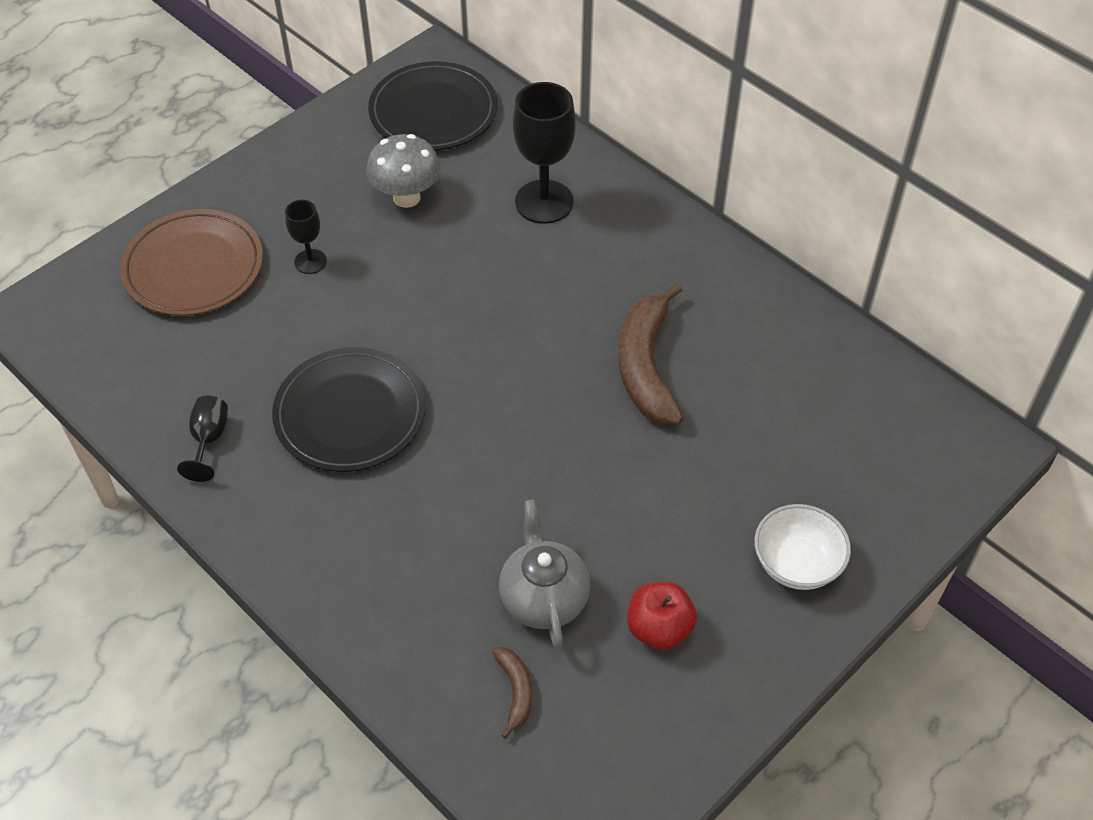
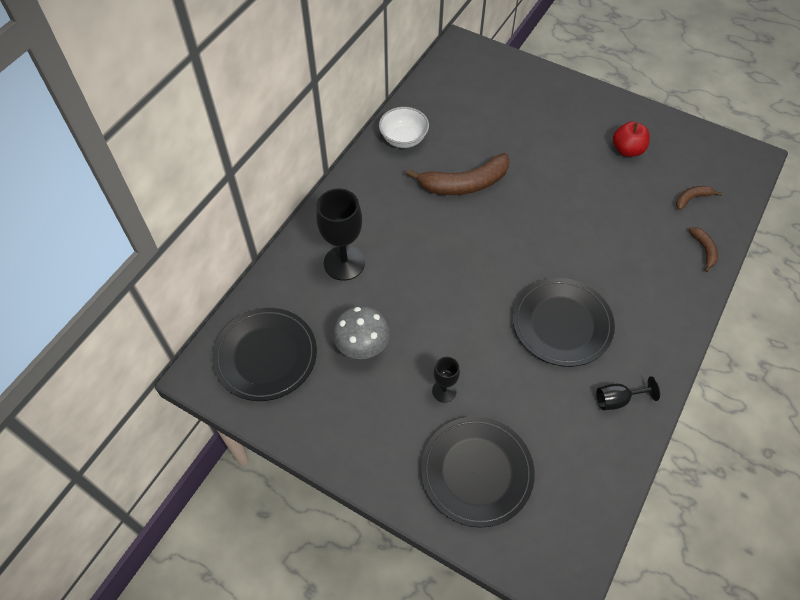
camera: 105 degrees left, 5 degrees up
brown plate [120,209,263,316] -> black plate [421,416,535,527]
grey teapot [499,500,590,649] -> none
white bowl [755,504,851,590] -> white bowl moved to [379,107,429,148]
none -> brown banana [689,227,718,272]

